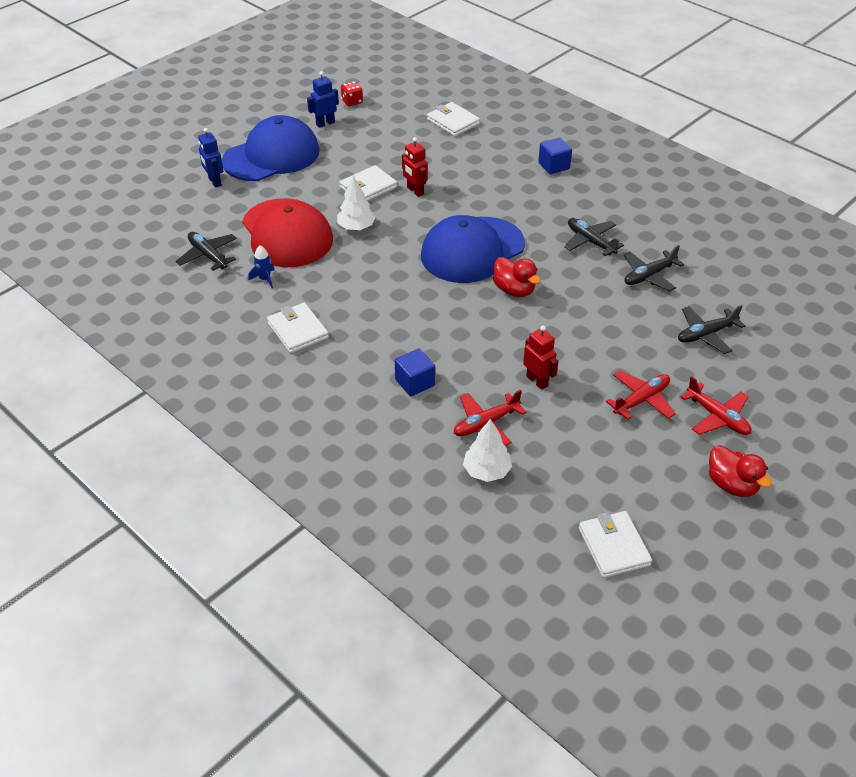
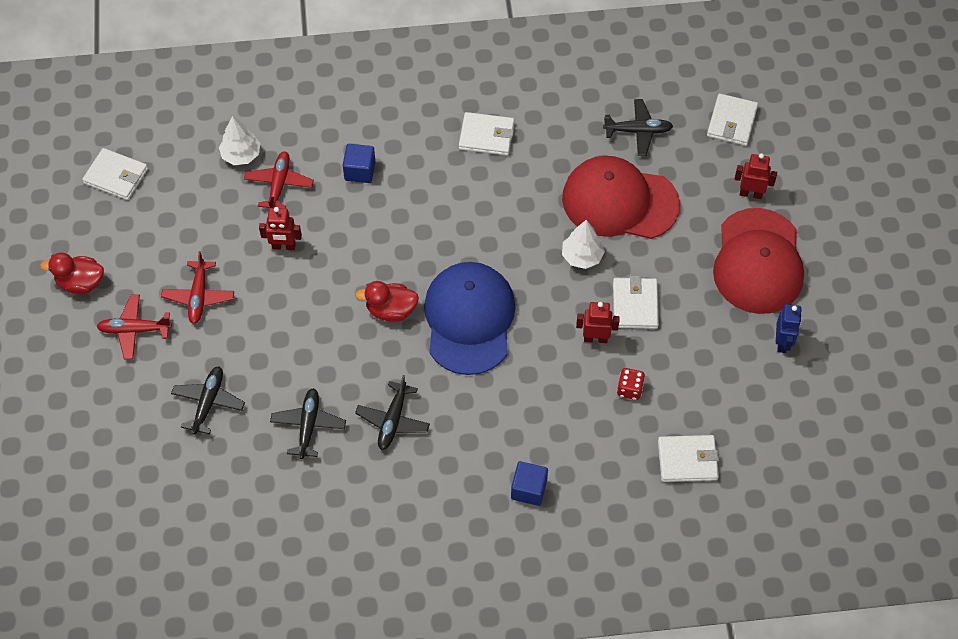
camera: 130 degrees right, 15 degrees up
blue robot [198,128,223,187] -> red robot [735,153,777,199]
blue cap [222,115,320,181] -> red cap [713,208,804,314]
blue rocket [249,246,274,289] -> none
red dice [341,81,363,106] -> red dice moved to [617,368,645,400]
black plane [564,218,624,256] -> black plane turned 105 degrees clockwise [355,375,430,450]
none -> white wallet [707,93,758,146]

